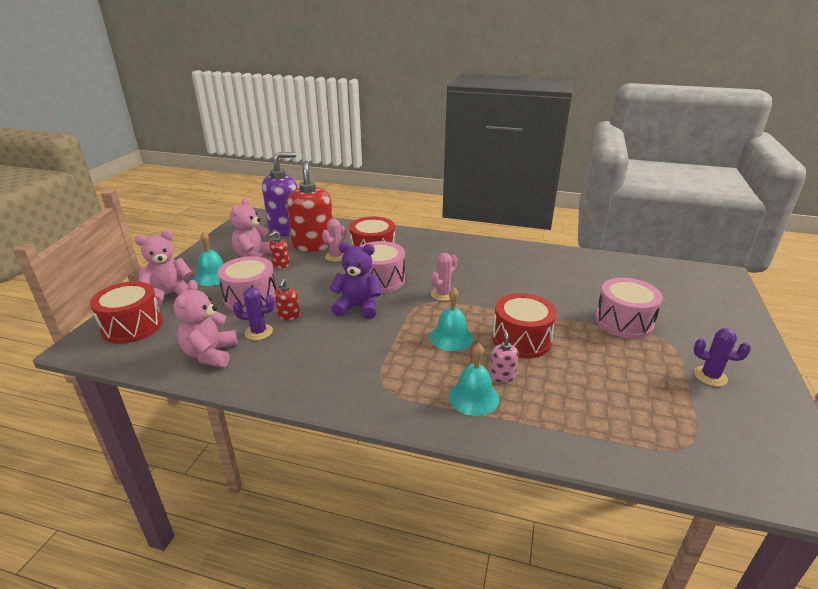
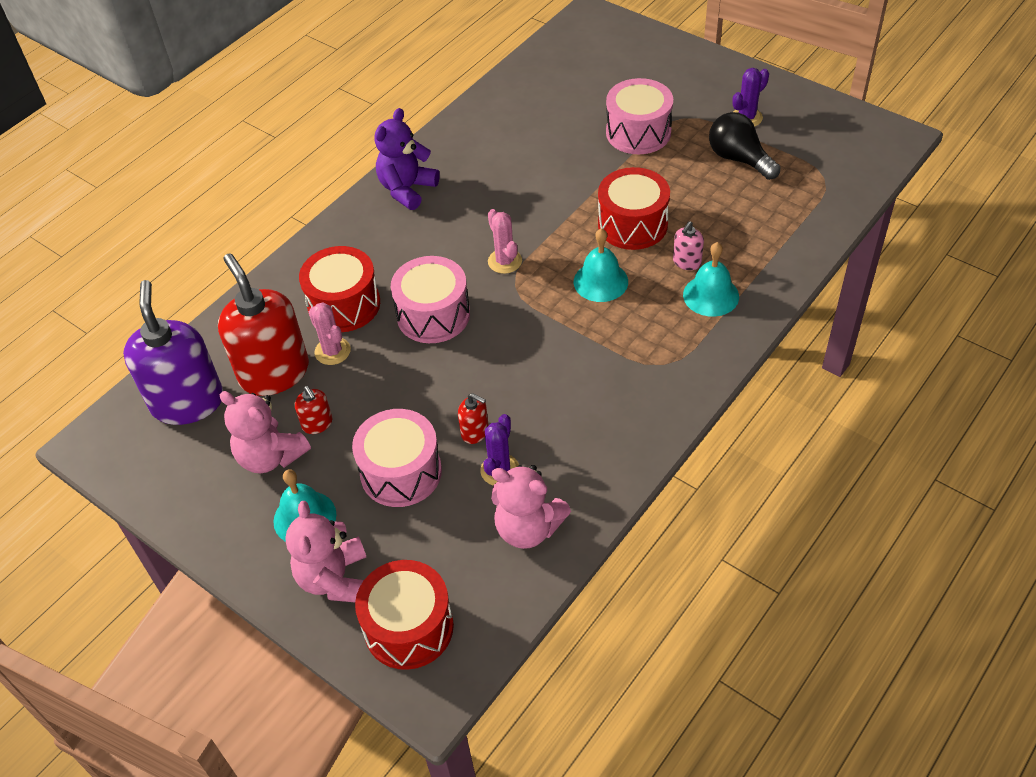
camera: 65 degrees left, 20 degrees up
red soap dispenser [287,161,333,252] -> red soap dispenser turned 45 degrees clockwise [218,253,309,396]
purple teddy bear [330,242,381,319] -> purple teddy bear moved to [374,108,440,210]
pink soap dispenser [489,329,519,383] -> pink soap dispenser turned 75 degrees counterclockwise [673,221,704,270]
none -> black light bulb [709,112,781,180]

